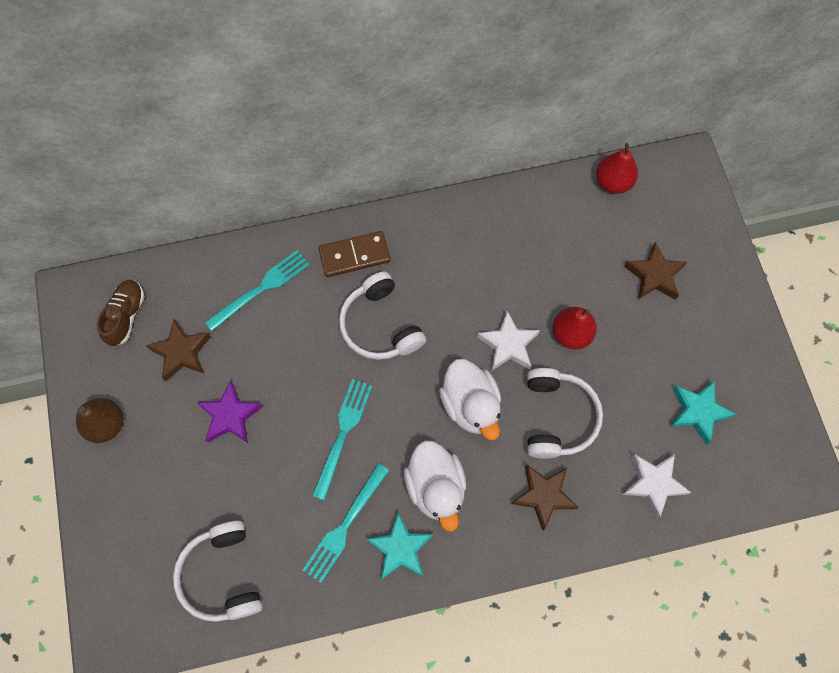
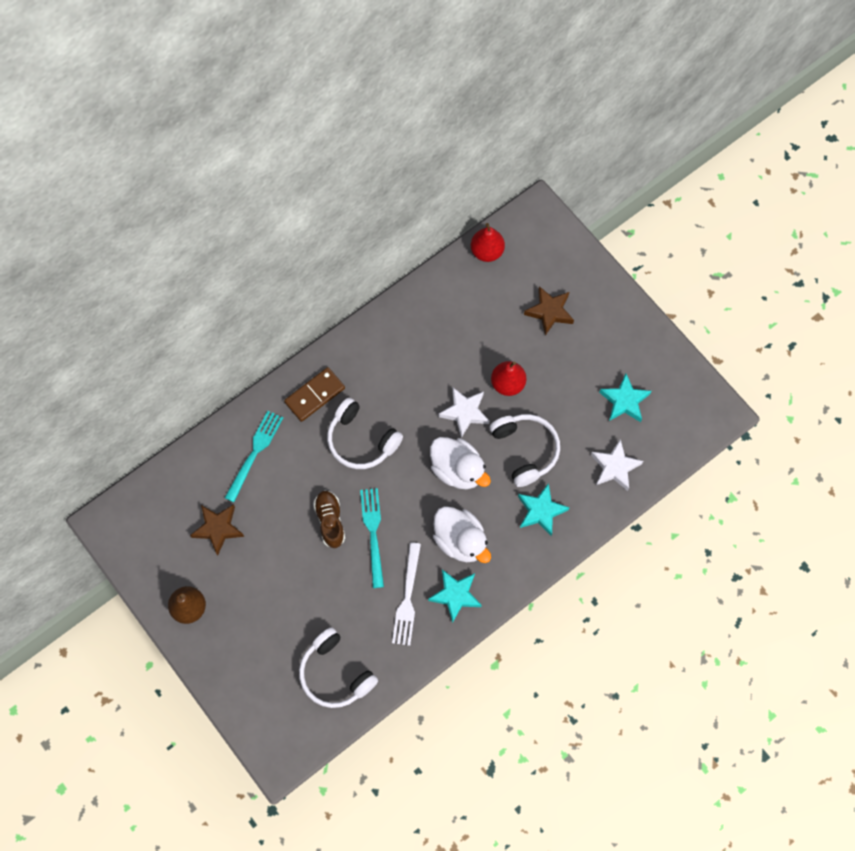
camera: 25 degrees left, 0 degrees up
brown shoe [97,280,145,346] -> brown shoe moved to [313,490,345,548]
purple star [196,380,263,443] -> none
turquoise fork [303,463,390,583] -> white fork [392,542,421,646]
brown star [511,464,579,530] -> turquoise star [518,483,570,536]

